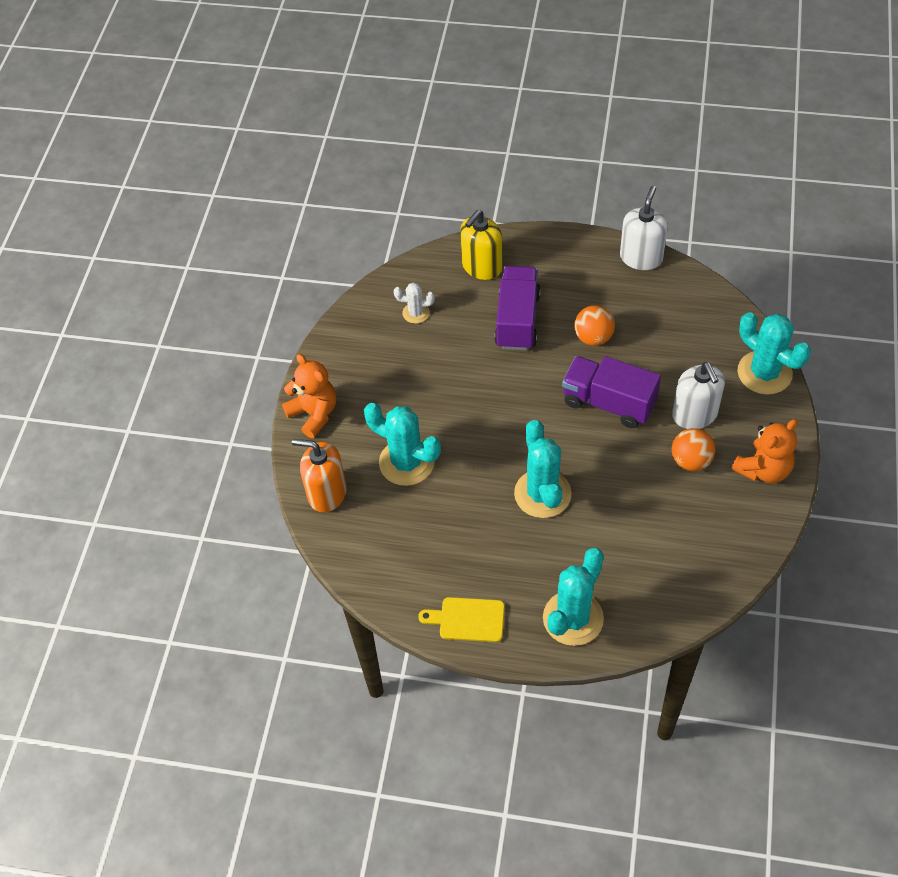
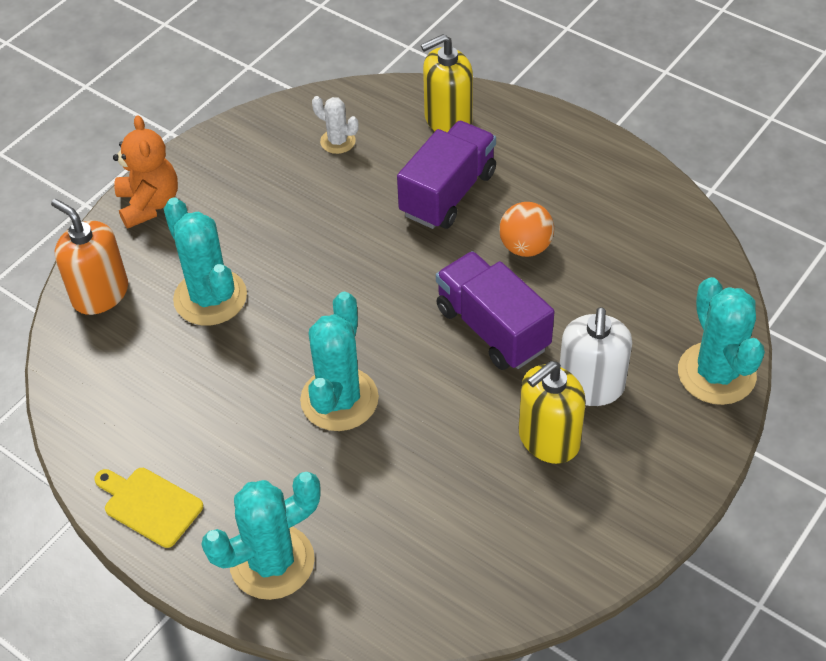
camera: 25 degrees right, 5 degrees down
white soap dispenser [620,186,668,270] -> none
orange ball [672,428,715,471] -> yellow soap dispenser [519,361,586,464]
orange teddy bear [731,419,798,483] -> none

